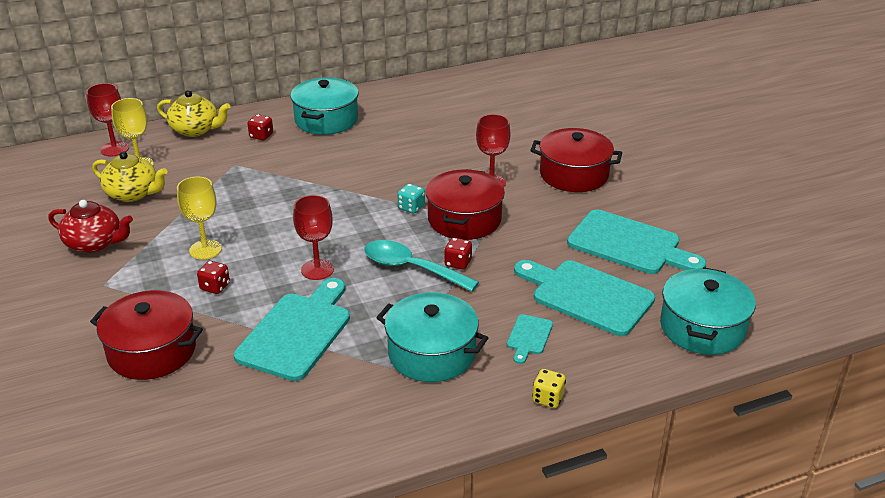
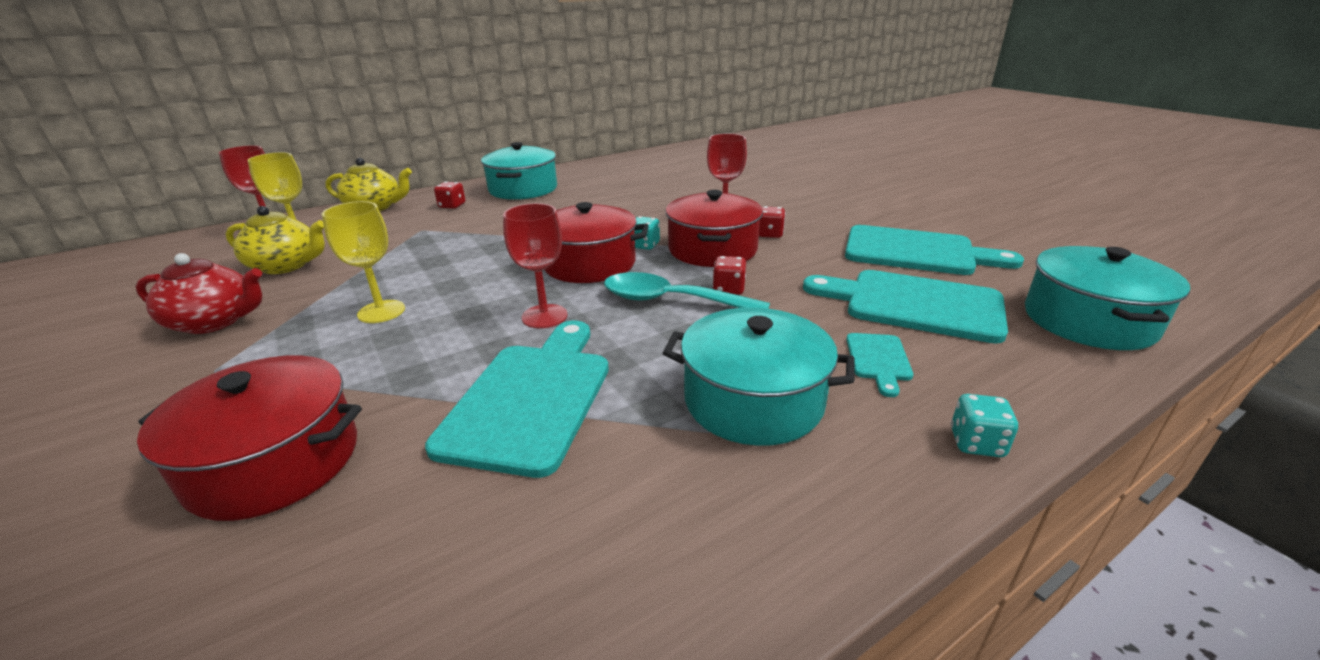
camera: 10 degrees left, 5 degrees down
red dice [197,261,230,294] -> red dice moved to [759,206,786,238]
red pot [530,128,622,192] -> red pot moved to [544,202,649,283]
yellow dice [532,369,566,408] -> turquoise dice [951,394,1018,457]

